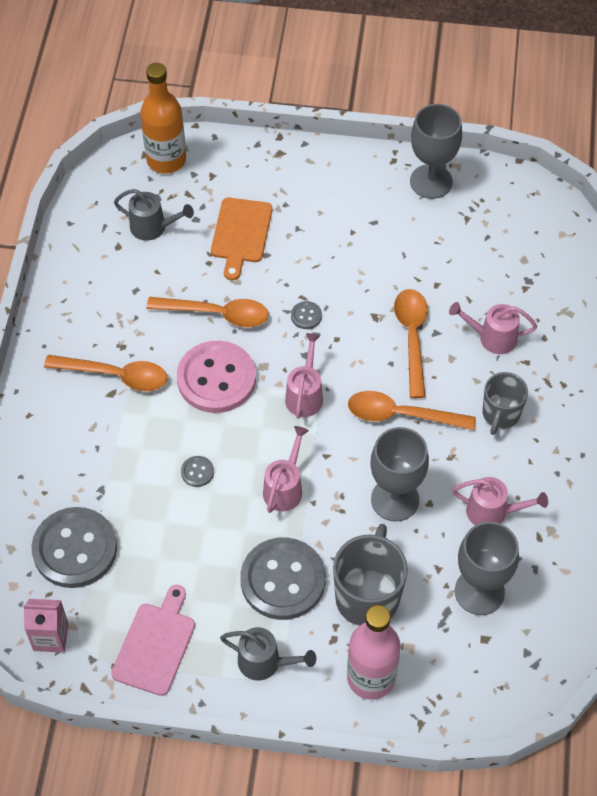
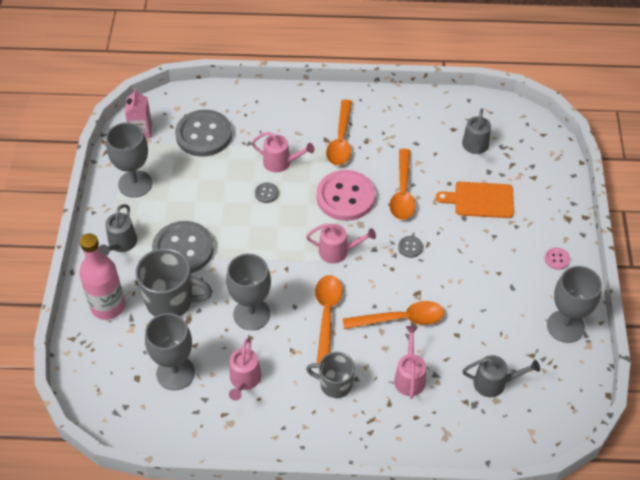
camera: 85 degrees right, 5 degrees down
pink cutting board [111,585,195,696] -> grey goblet [106,122,152,198]
orange bottle [140,63,186,174] -> none
pink watering can [263,426,309,513] -> pink watering can moved to [252,132,314,173]
none -> grey watering can [462,355,540,397]
none -> pink button [545,248,570,270]

